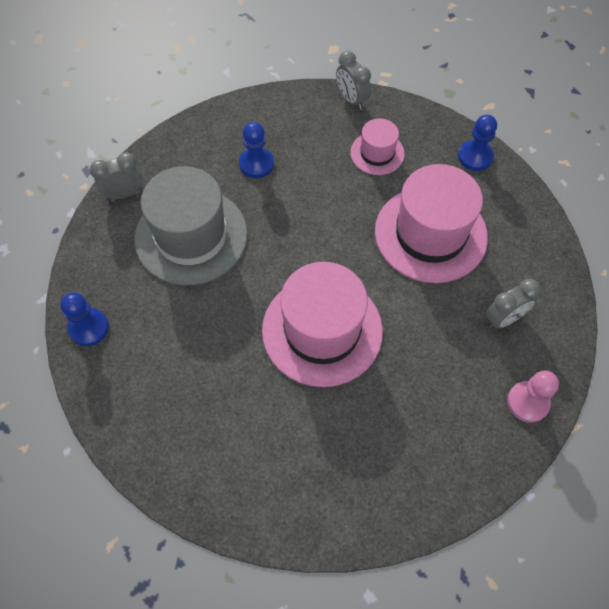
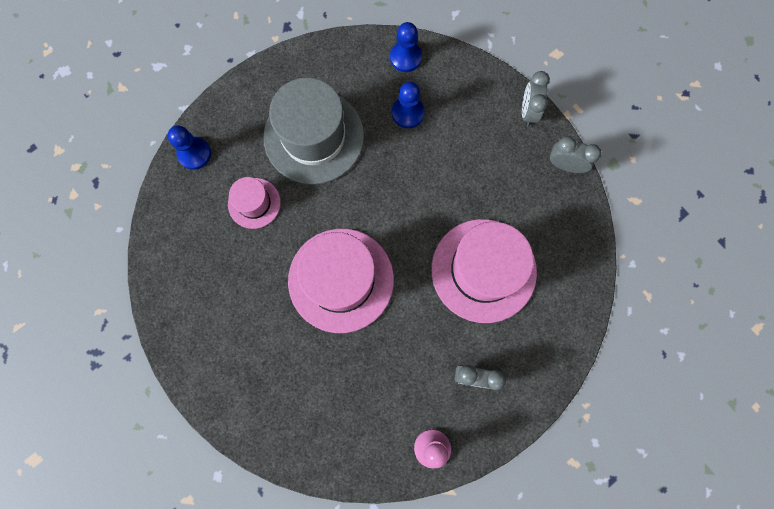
camera: 40 degrees right, 15 degrees up
grey clock [90,152,143,200] -> grey clock moved to [549,136,602,173]
pink hat [350,118,405,175] -> pink hat moved to [228,177,281,229]
blue pawn [458,115,497,171] -> blue pawn moved to [390,22,422,72]

